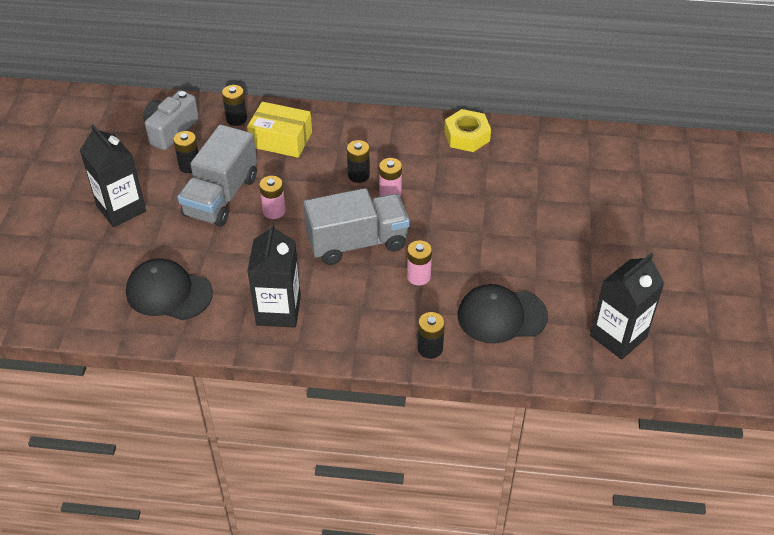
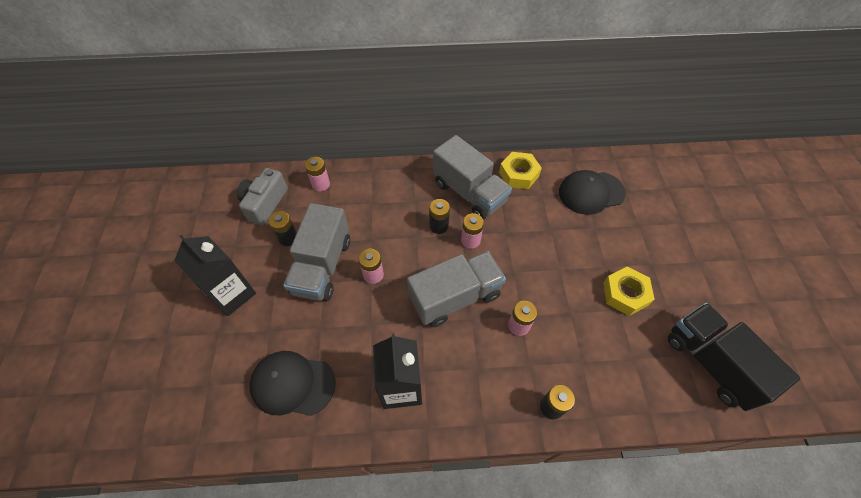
camera: 10 degrees left, 10 degrees up
black battery [222,85,247,126] -> pink battery [305,157,330,191]
yellow box [247,102,312,158] -> none
black cap [458,284,548,344] -> black cap moved to [559,170,626,215]
black carton [590,253,664,360] -> black truck [668,303,800,411]
none -> grey truck [433,135,512,220]
none -> yellow nut [603,266,655,316]

